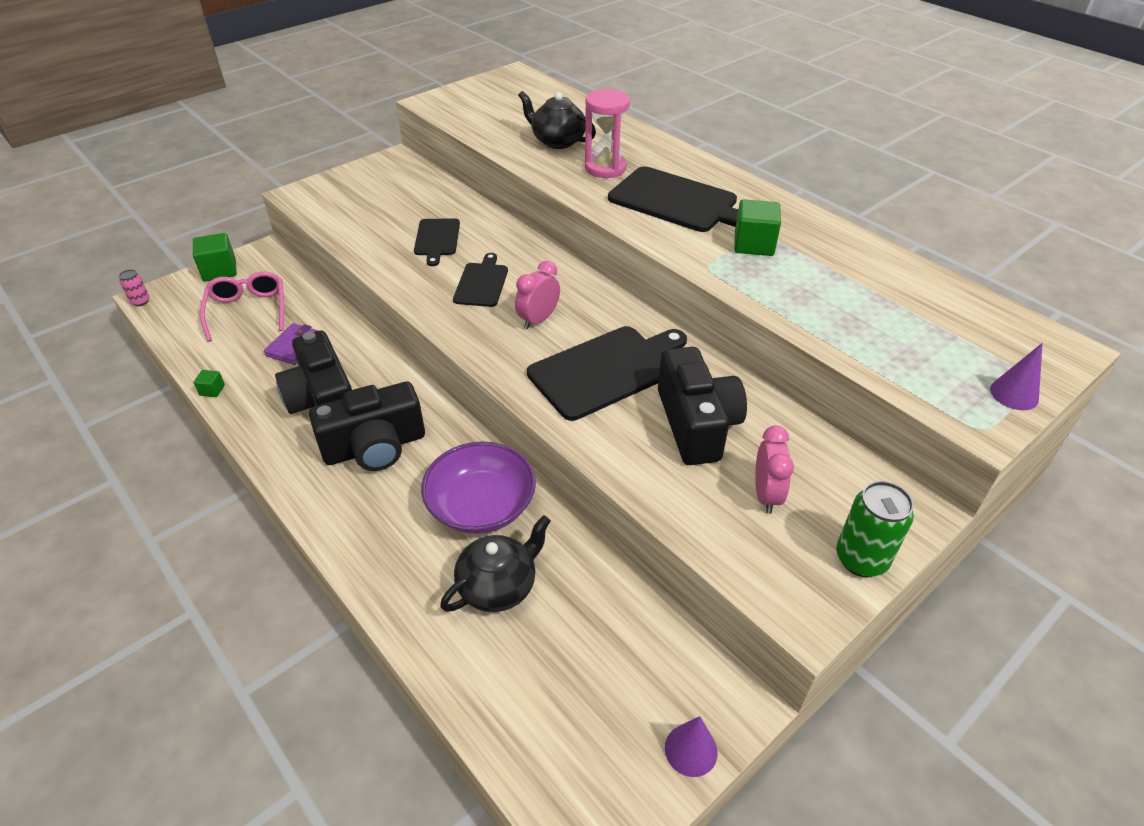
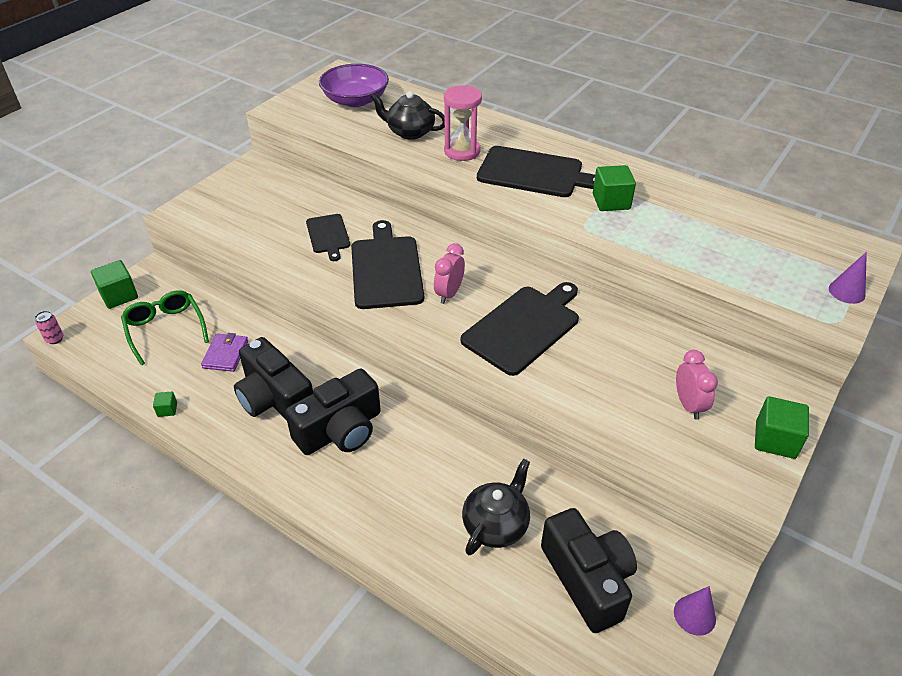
camera: 15 degrees left, 0 degrees up
pink glasses [200,271,284,342] -> green glasses [121,290,209,365]
purple bowl [421,442,536,534] -> purple bowl moved to [319,64,389,107]
black cutting board [453,253,508,307] -> black cutting board [351,220,424,309], size x1.74
black camera [658,347,747,465] -> black camera moved to [541,508,637,633]
green can [836,481,914,577] -> green cube [755,396,809,459]

